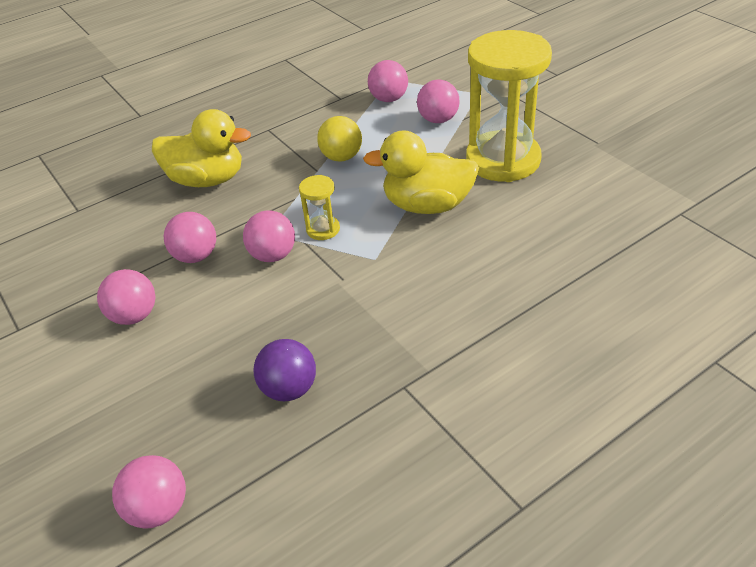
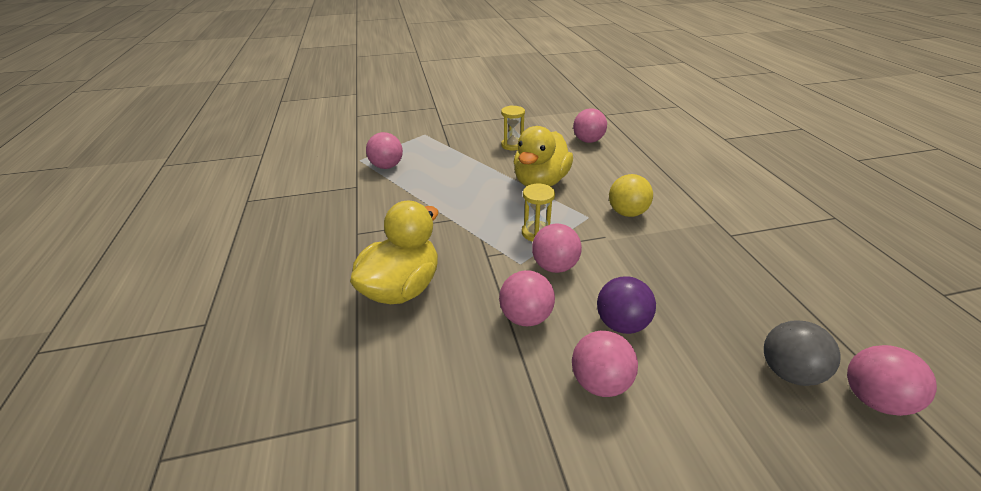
camera: 70 degrees left, 5 degrees down
purple ball [253,339,316,401] -> purple ball moved to [597,276,656,334]
yellow ball [317,116,362,161] -> yellow ball moved to [609,174,653,217]
pink ball [417,79,459,123] -> pink ball moved to [573,108,607,143]
yellow hourglass [466,30,552,182] -> yellow hourglass [501,105,525,151], size x0.42
none -> grey ball [764,320,841,386]

